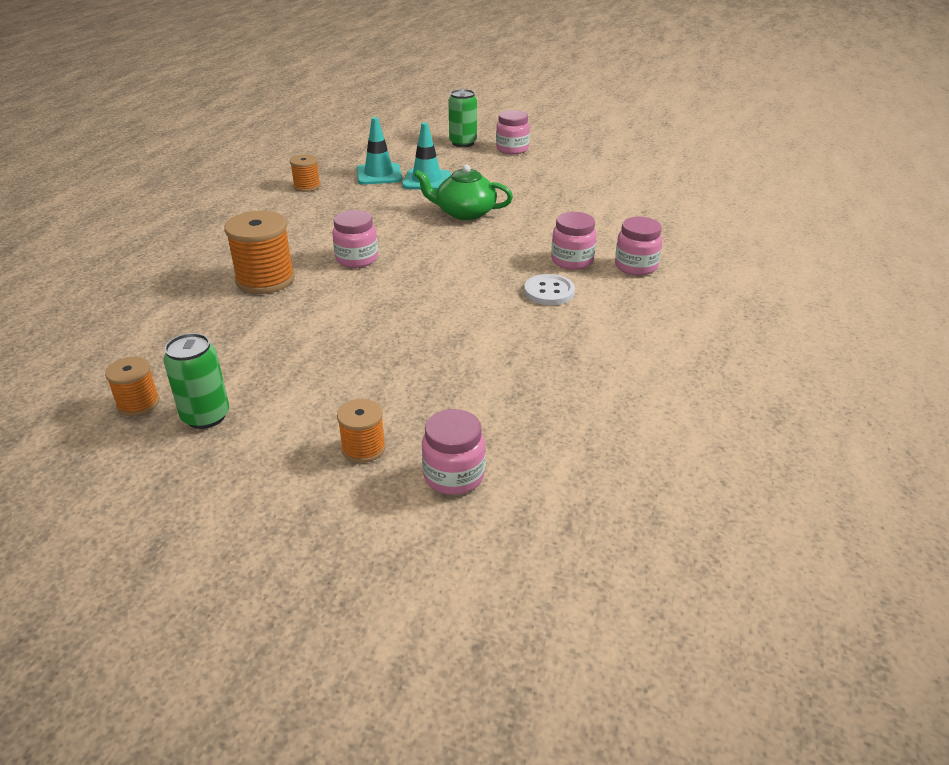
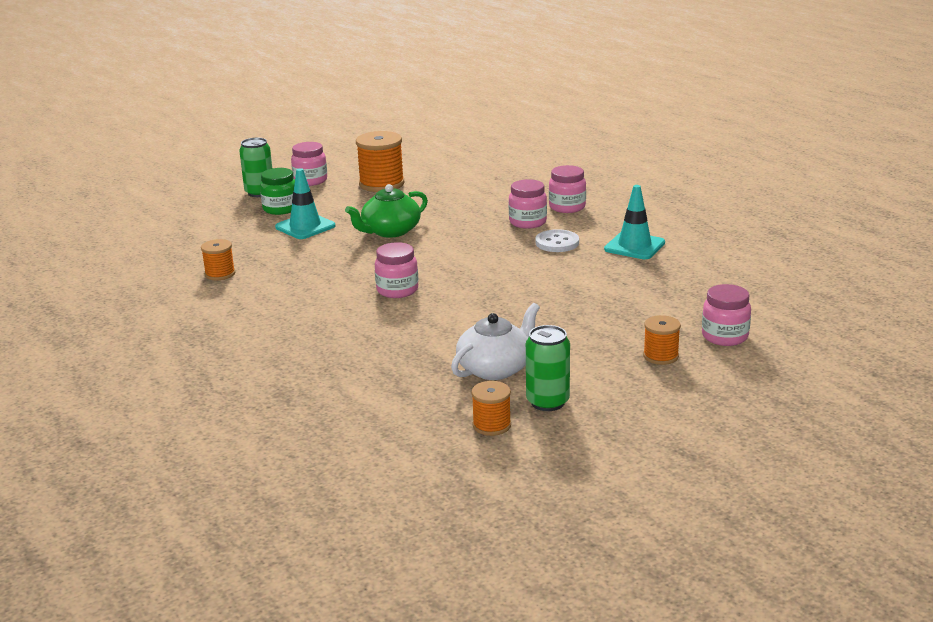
camera: 50 degrees left, 10 degrees down
orange spool [224,211,295,294] -> orange spool moved to [356,131,404,192]
turquoise traffic cone [357,117,402,185] -> turquoise traffic cone moved to [604,185,665,259]
none -> green jar [260,168,295,215]
none -> white teapot [451,303,540,380]

